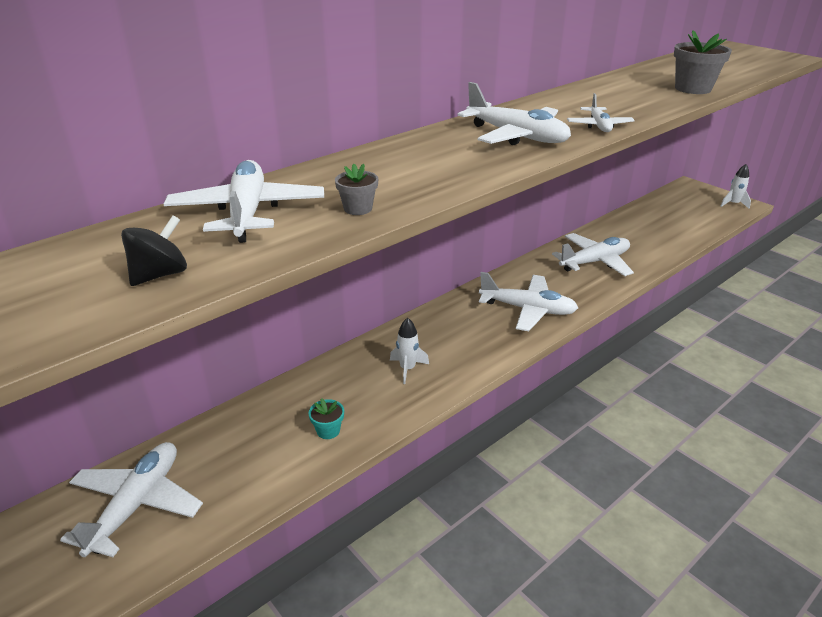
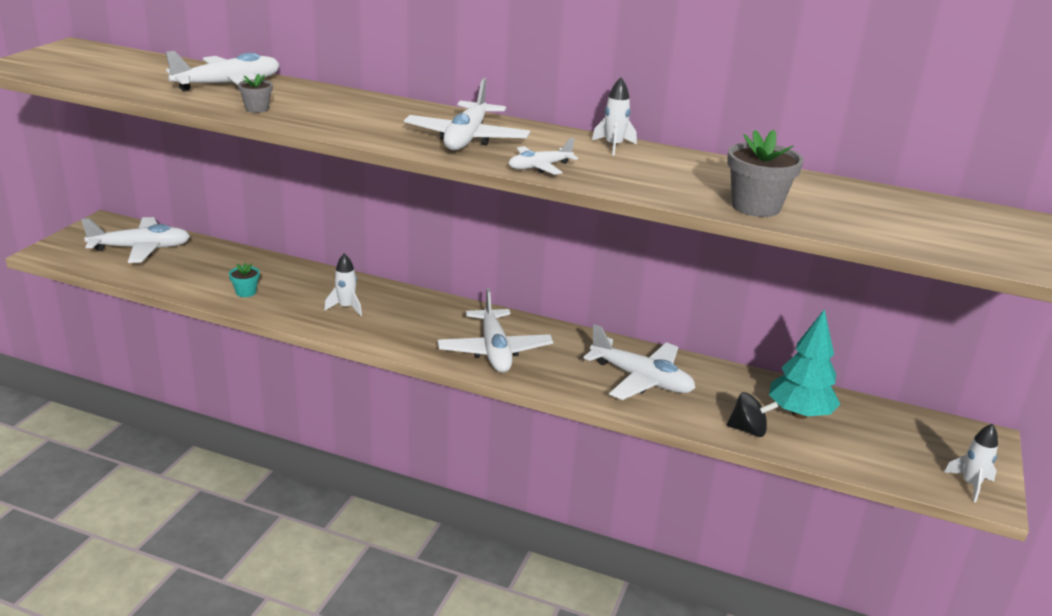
camera: 60 degrees right, 5 degrees down
black spinning top [121,215,187,286] -> black spinning top moved to [727,392,778,437]
none -> white rocket [592,77,637,156]
none -> turquoise tree [769,309,840,419]

